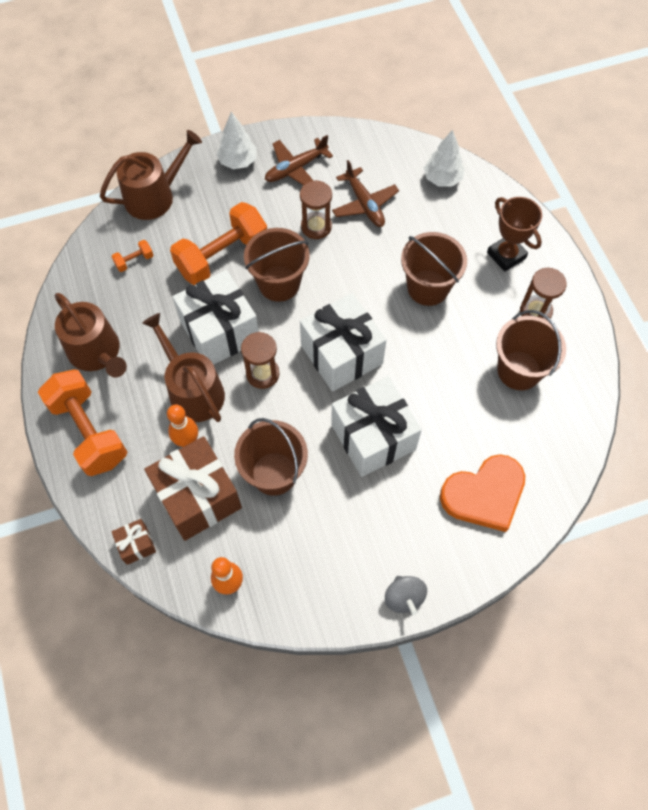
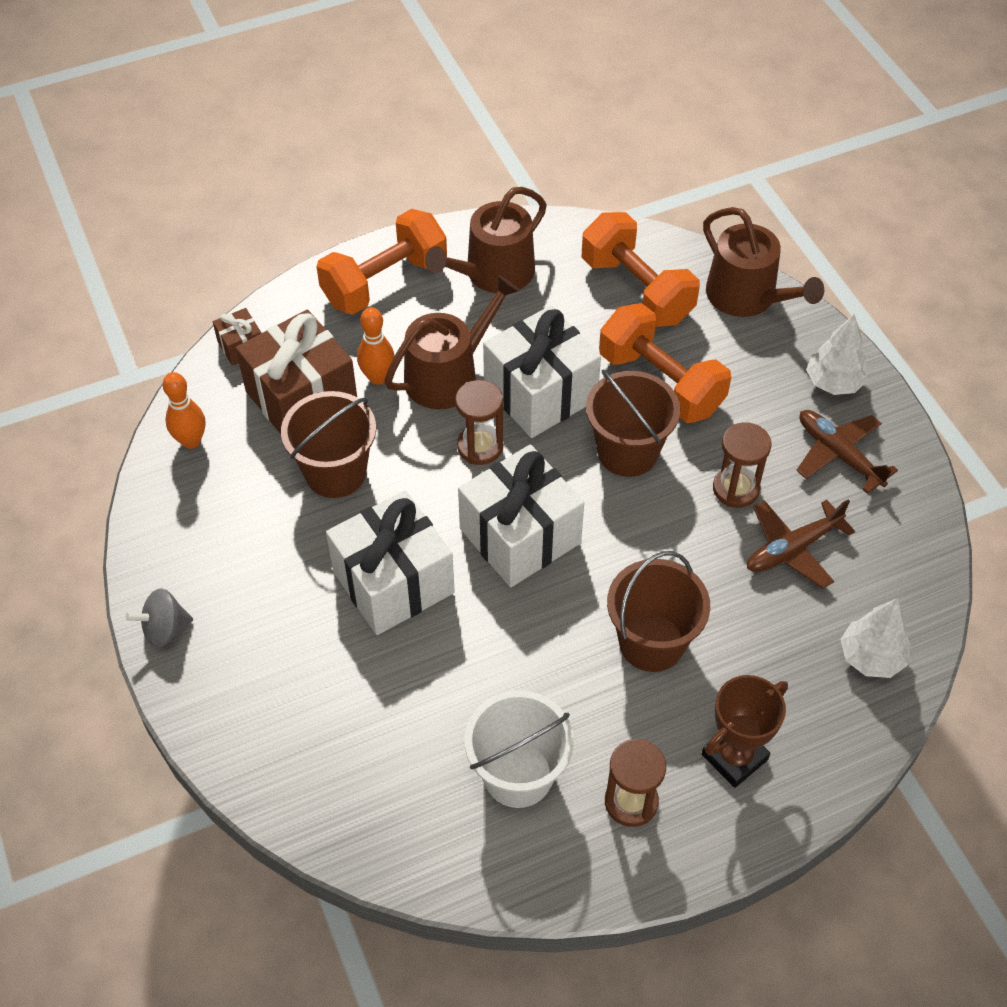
camera: 85 degrees right, 10 degrees down
orange dumbbell [112,240,153,272] -> orange dumbbell [582,212,700,327], size x2.42
orange heart [440,454,525,532] -> none
brown bucket [496,310,566,390] -> white bucket [464,690,574,808]

